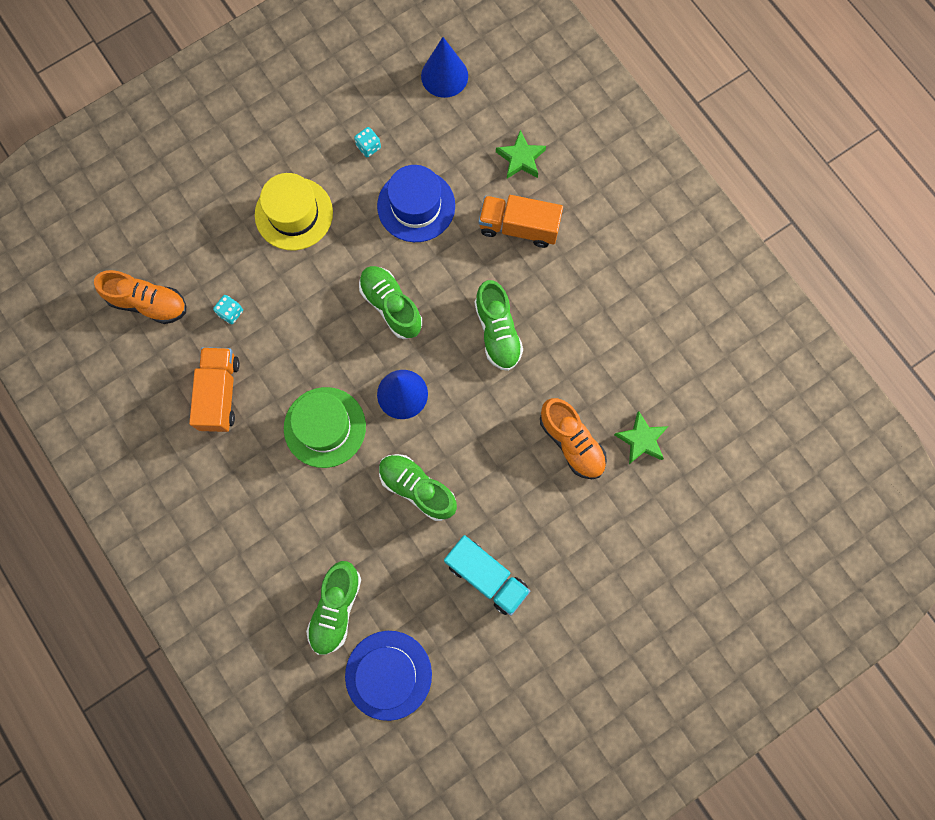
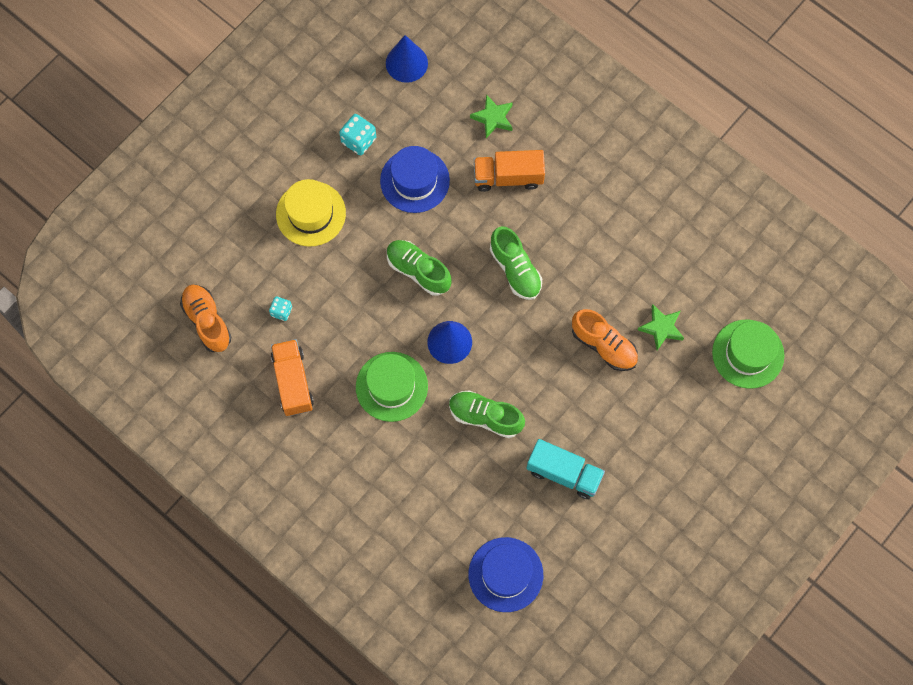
camera: 15 degrees left, 5 degrees down
orange shoe [94,270,186,324] -> orange shoe turned 120 degrees counterclockwise [180,285,231,352]
green shoe [306,561,361,655] -> none
turquoise dice [354,127,381,158] -> turquoise dice [339,114,376,155], size x1.58
none -> green hat [712,319,784,389]

